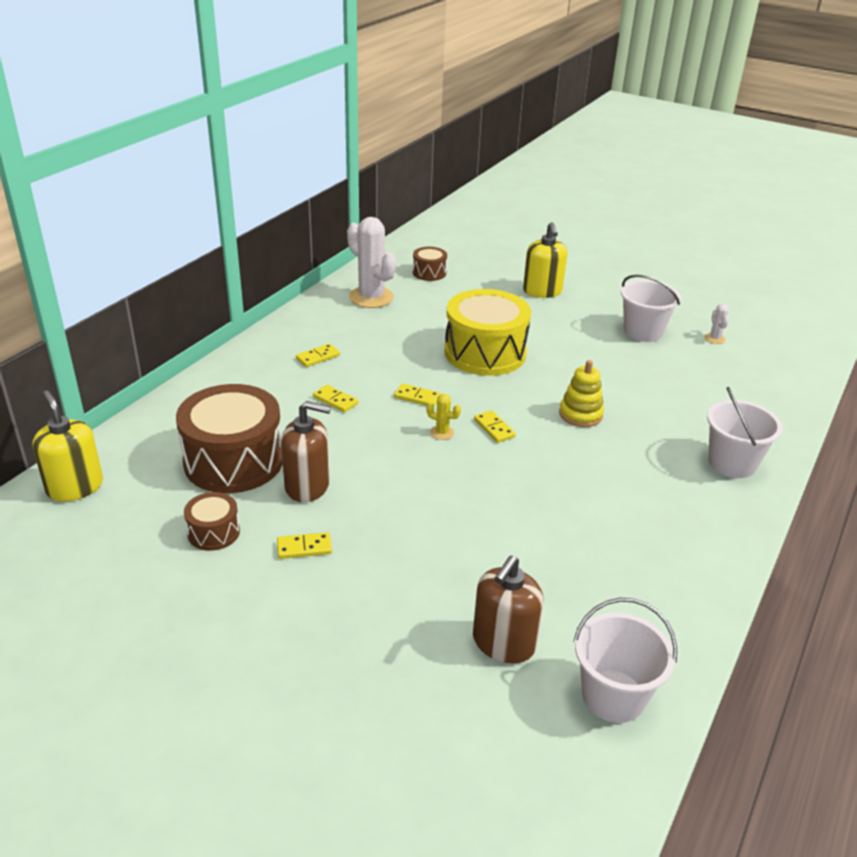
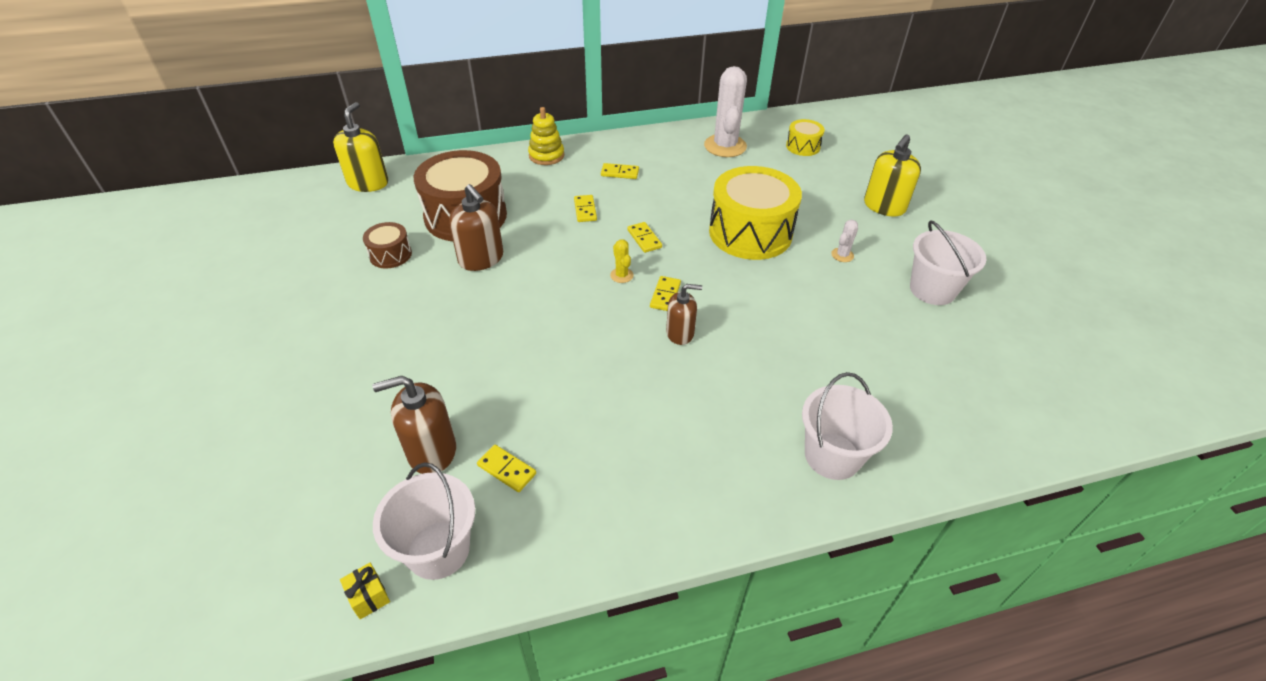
camera: 45 degrees right, 10 degrees up
yellow domino [277,532,332,559] -> yellow domino moved to [477,445,536,492]
brown drum [413,247,447,281] -> yellow drum [786,119,825,156]
yellow stacking toy [559,360,604,427] -> yellow stacking toy moved to [528,107,564,165]
white cactus [705,304,729,344] -> white cactus moved to [831,220,858,262]
none -> yellow gift [340,563,390,619]
none -> brown soap dispenser [666,284,702,345]

